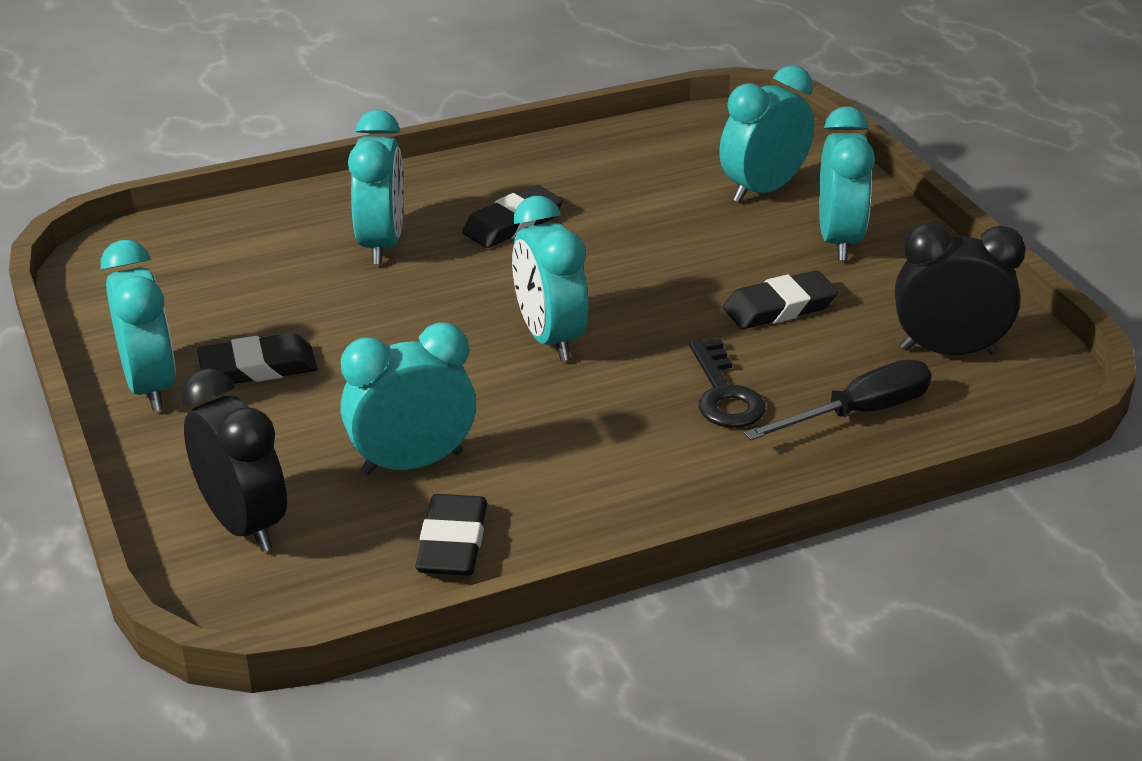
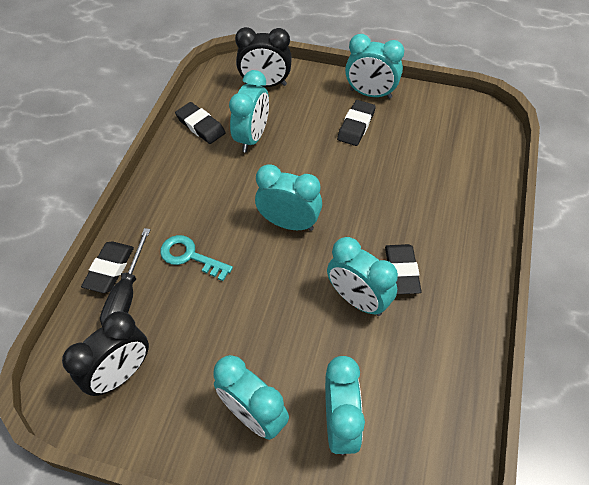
camera: 130 degrees right, 20 degrees up
turquoise clock [348,110,404,265] -> turquoise clock moved to [327,237,398,316]
black key [689,338,766,428] -> turquoise key [160,235,233,281]
black eraser [723,270,838,329] -> black eraser moved to [81,242,134,293]

